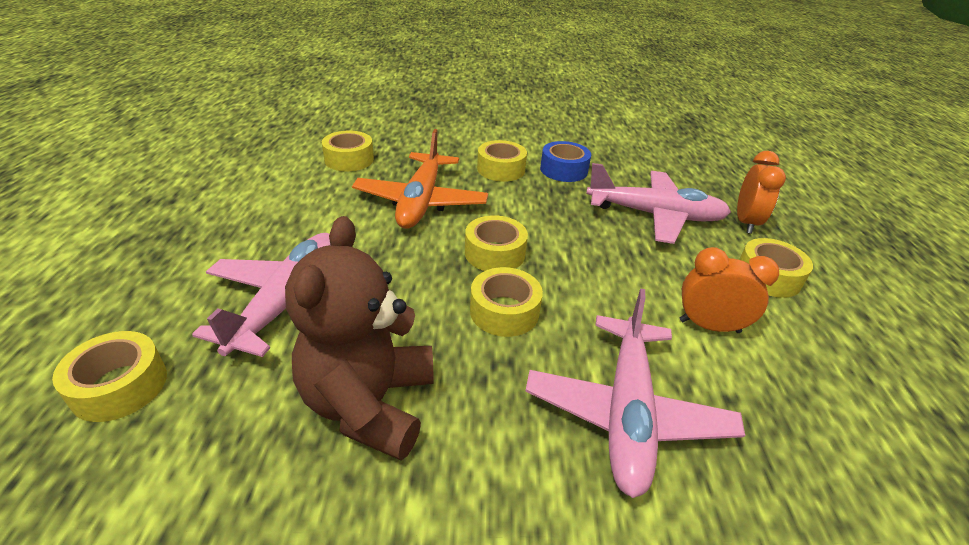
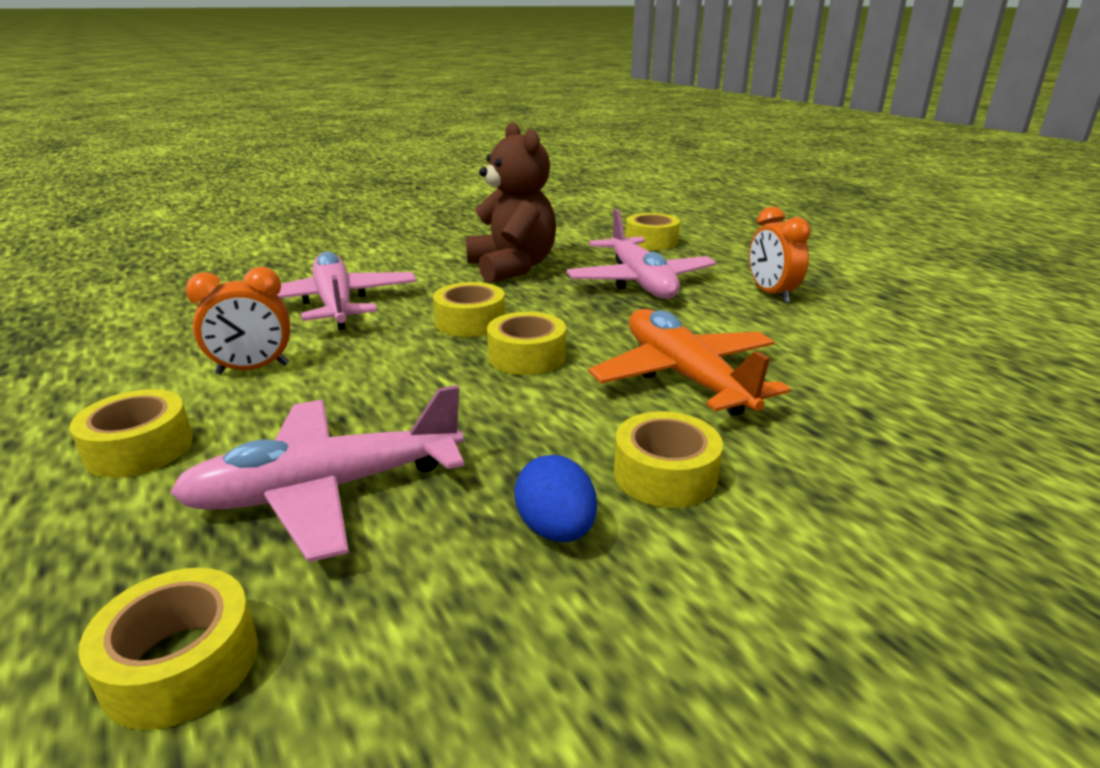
camera: 150 degrees right, 10 degrees down
yellow tape [322,131,374,171] -> yellow tape moved to [78,568,258,730]
blue tape [540,141,591,182] -> blue egg [514,455,597,542]
orange clock [737,151,786,234] -> orange clock moved to [749,206,811,303]

